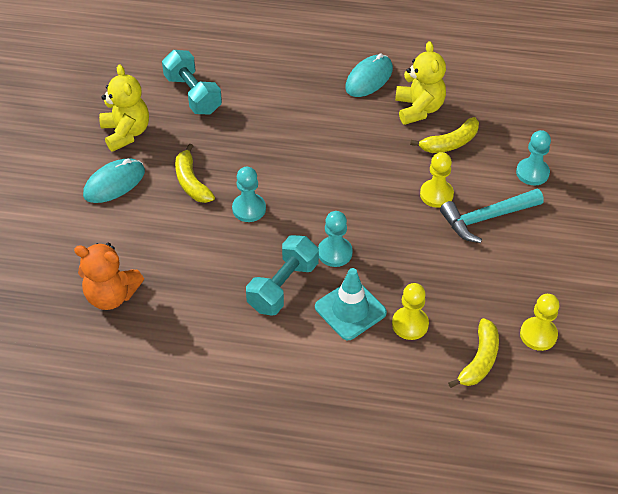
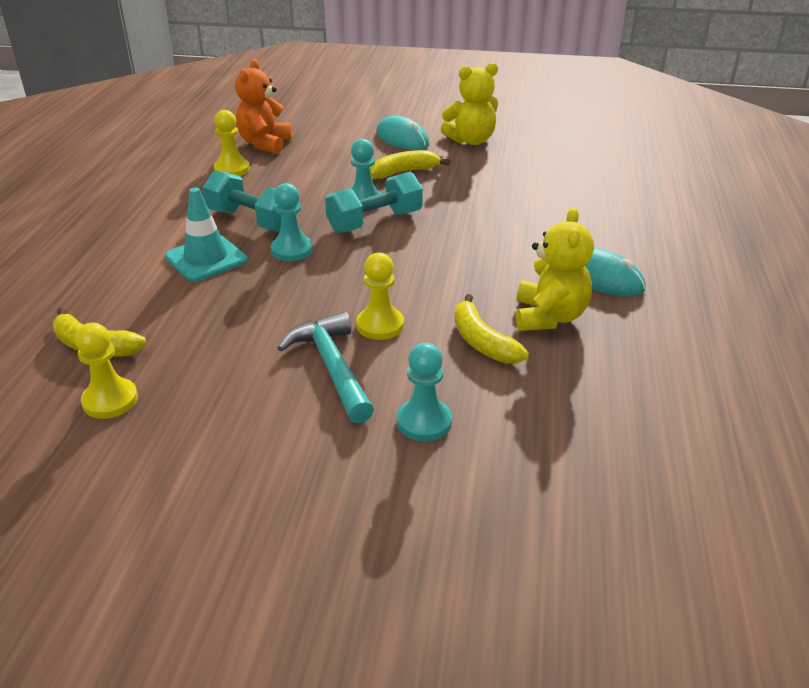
camera: 90 degrees right, 15 degrees down
turquoise dumbbell [162,50,222,115] -> turquoise dumbbell moved to [325,172,423,233]
yellow pawn [392,283,429,340] -> yellow pawn moved to [214,110,250,176]
yellow teddy bear [395,41,446,125] -> yellow teddy bear turned 75 degrees counterclockwise [516,207,594,331]

